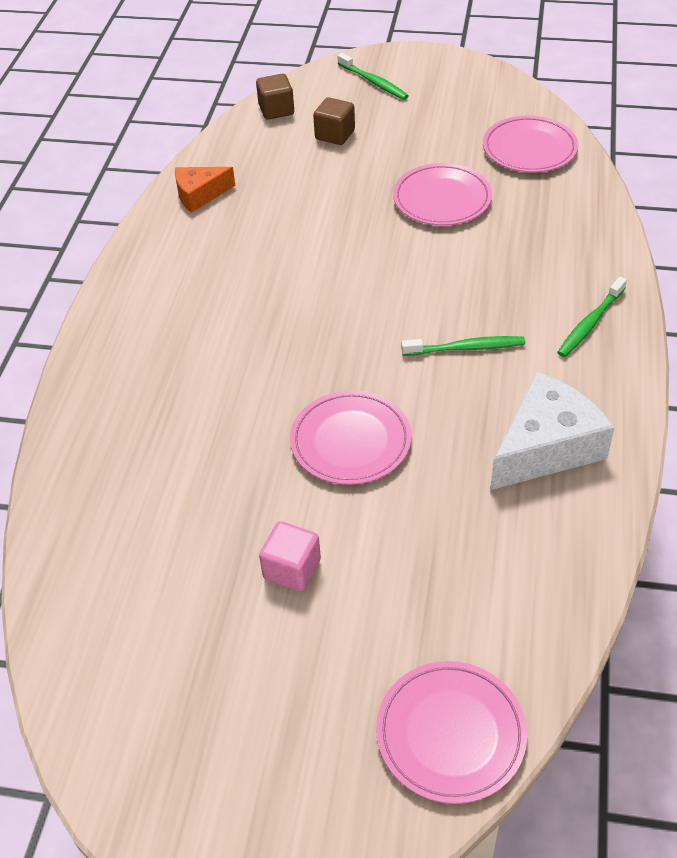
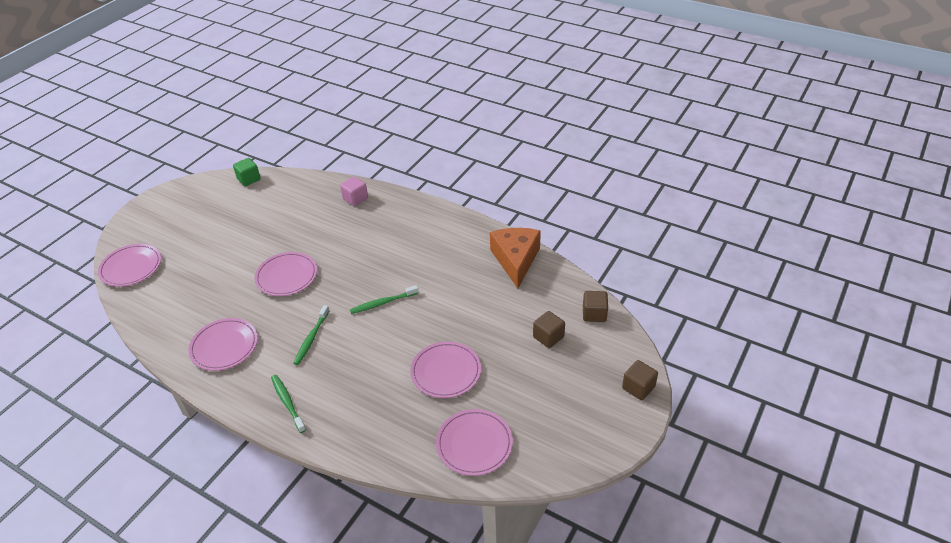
camera: 110 degrees right, 5 degrees down
orange cheese [175,167,235,212] -> orange cheese [490,228,541,288], size x1.68
pink cube [259,521,321,592] -> pink cube moved to [340,177,368,206]
green toothbrush [338,53,409,100] -> green toothbrush moved to [350,285,419,314]
white cheese [490,371,615,490] -> pink plate [188,318,258,371]
none -> green cube [233,158,261,186]
none -> brown cube [622,360,658,400]

